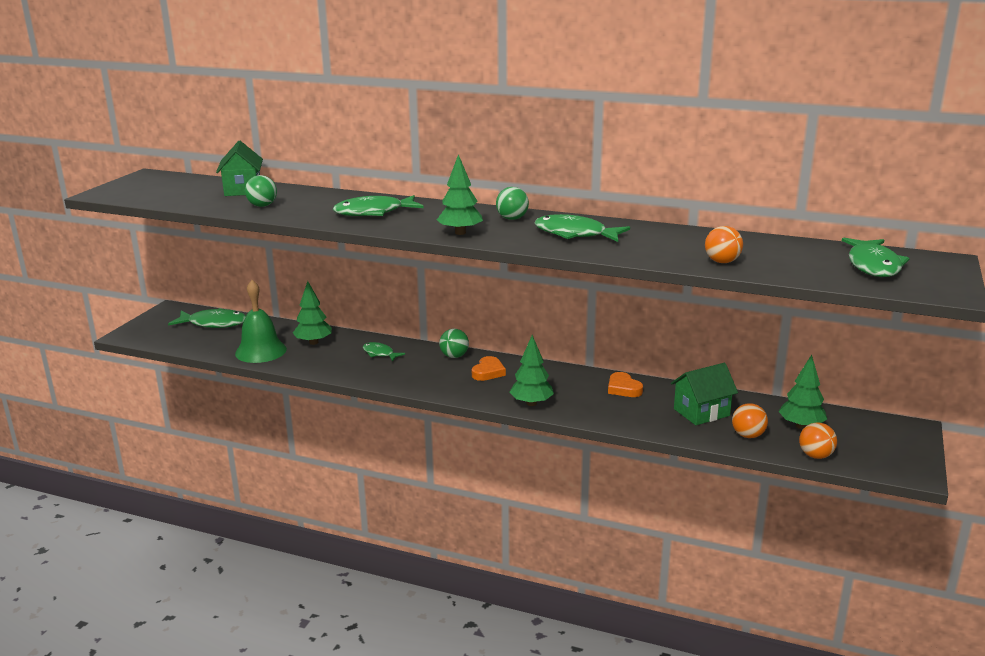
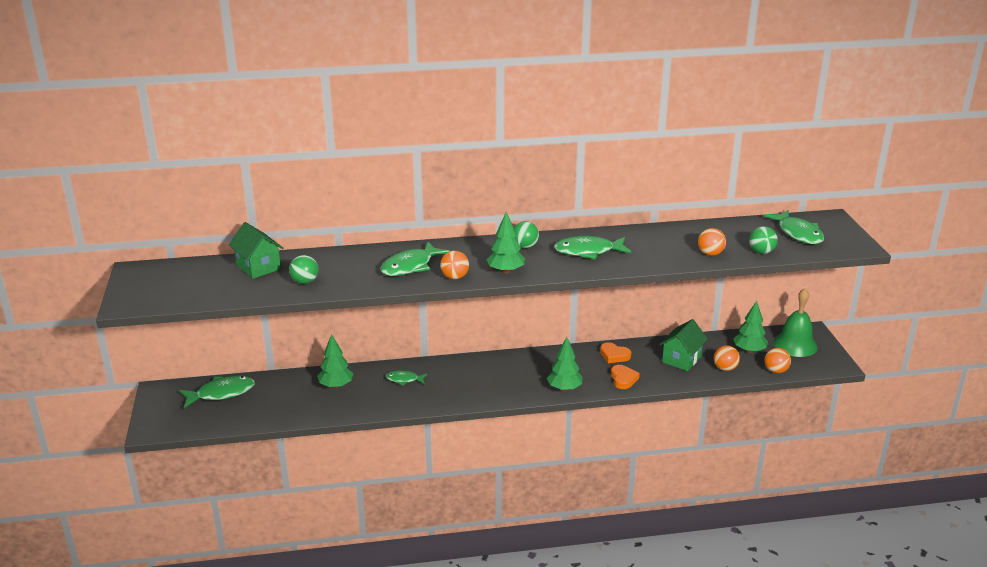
camera: 30 degrees left, 5 degrees up
green bell [235,280,287,363] -> green bell moved to [773,288,817,357]
green ball [439,329,469,358] -> green ball moved to [749,226,778,254]
orange heart [472,356,506,381] -> orange heart moved to [611,365,640,389]
none -> orange ball [440,251,469,279]

